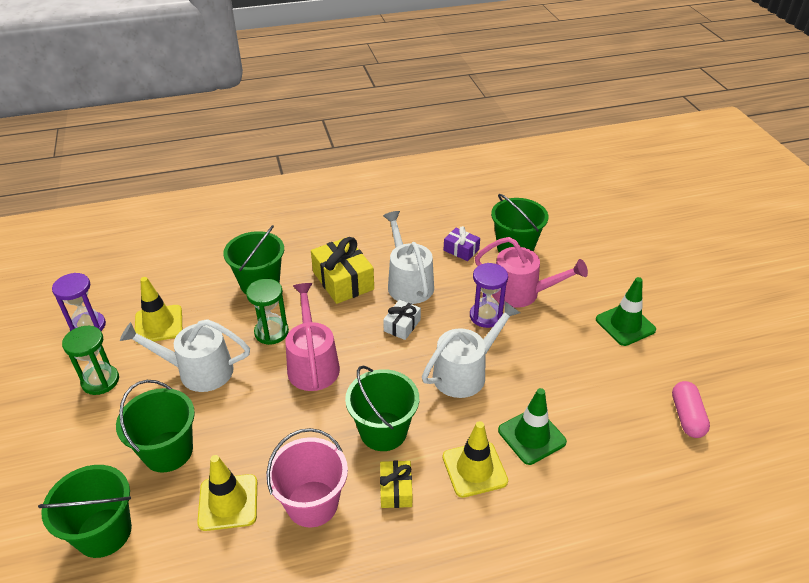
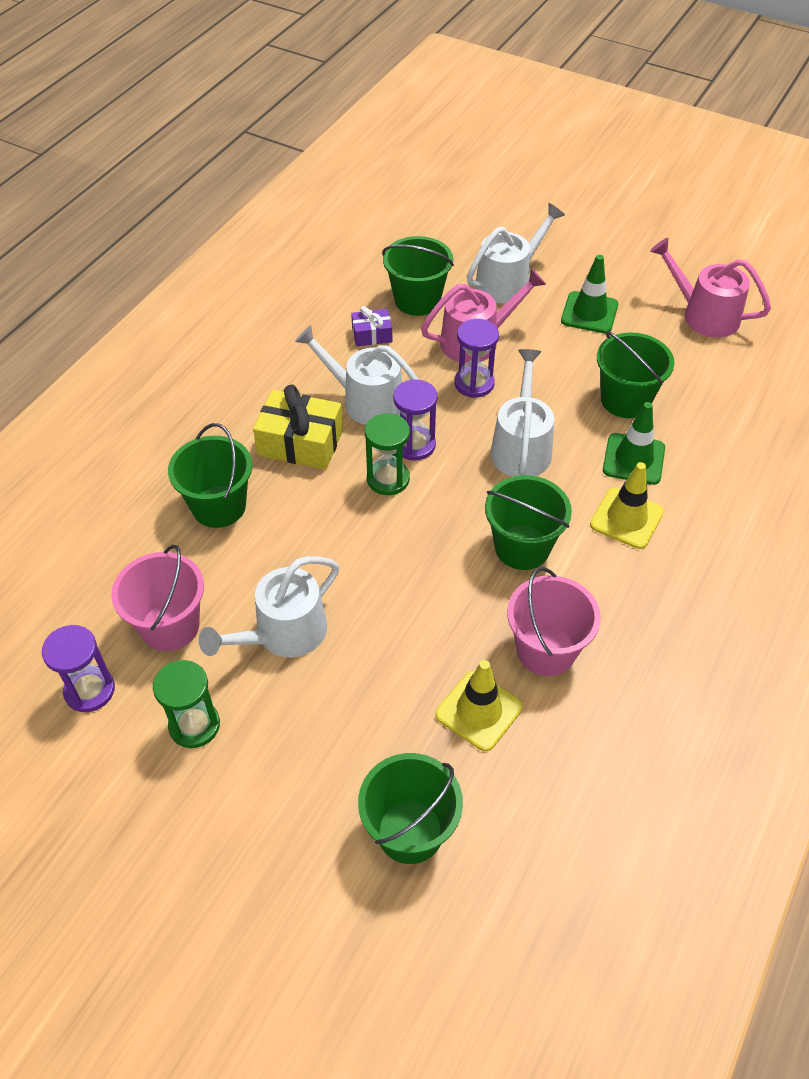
camera: 45 degrees left, 10 degrees up
green bucket [116,380,195,473] -> green bucket moved to [597,331,675,418]
yellow traffic cone [135,277,182,343] -> pink bucket [111,545,204,651]
green hourglass [246,279,289,345] -> green hourglass moved to [365,413,410,495]
pink watering can [285,283,340,391] -> pink watering can moved to [650,238,771,338]
yellow gift [380,461,412,508] -> none
white gift [383,300,421,340] -> purple hourglass [393,379,437,461]
pink capsule [672,381,710,438] -> none
none -> white watering can [467,203,565,304]

